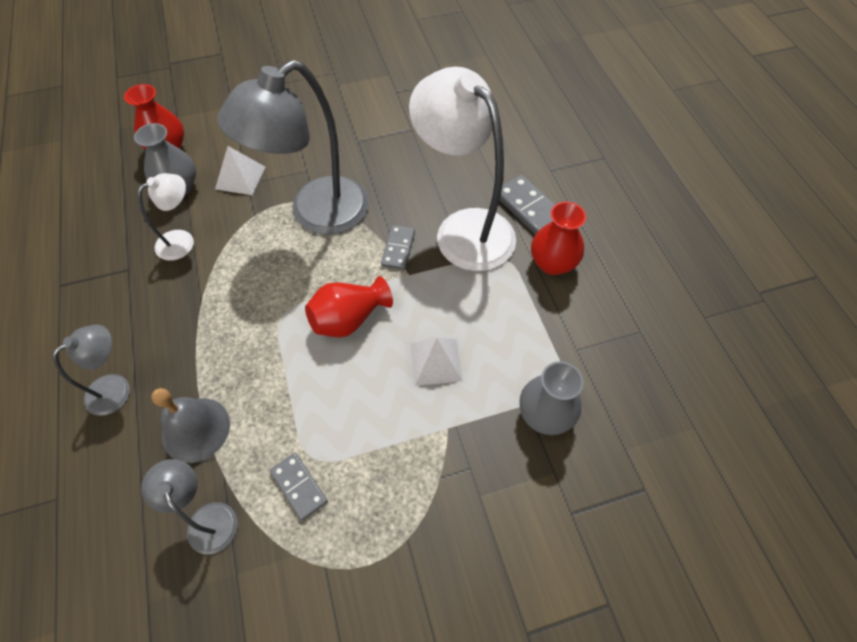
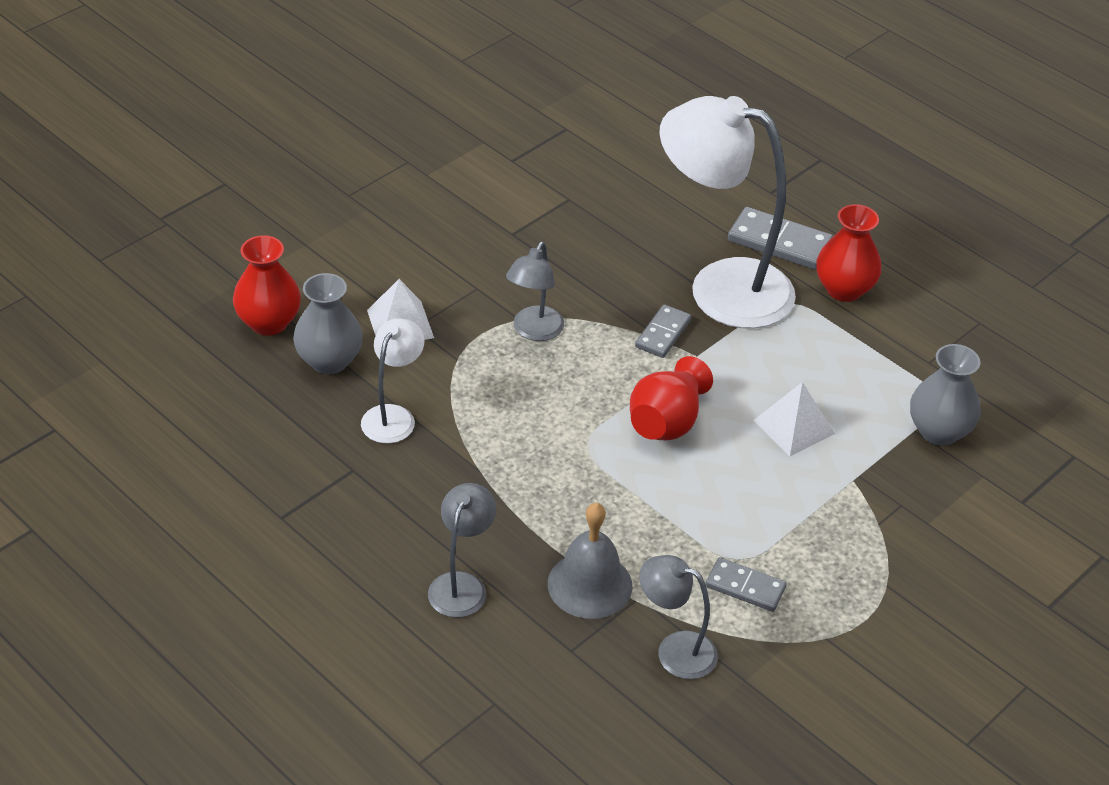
camera: 30 degrees left, 15 degrees down
grey lamp [217,60,369,235] -> grey lamp [506,242,564,341], size x0.48
grey domino [381,225,415,270] -> grey domino turned 45 degrees clockwise [635,304,692,358]

